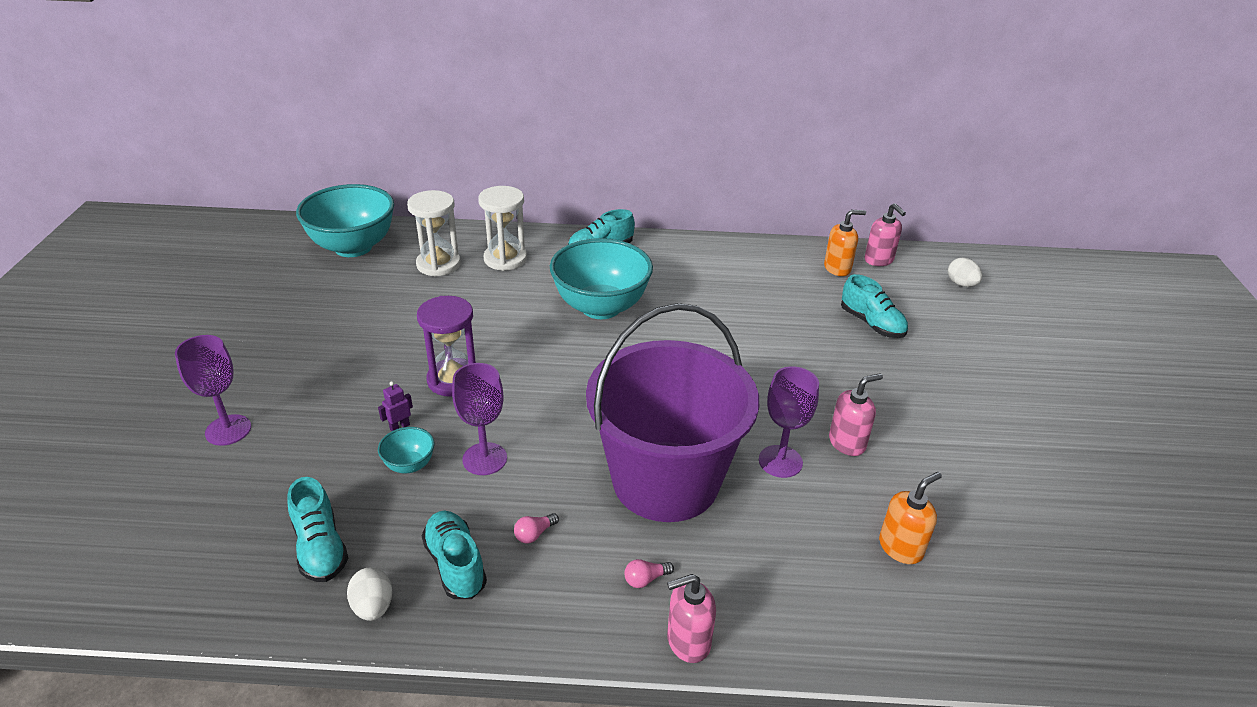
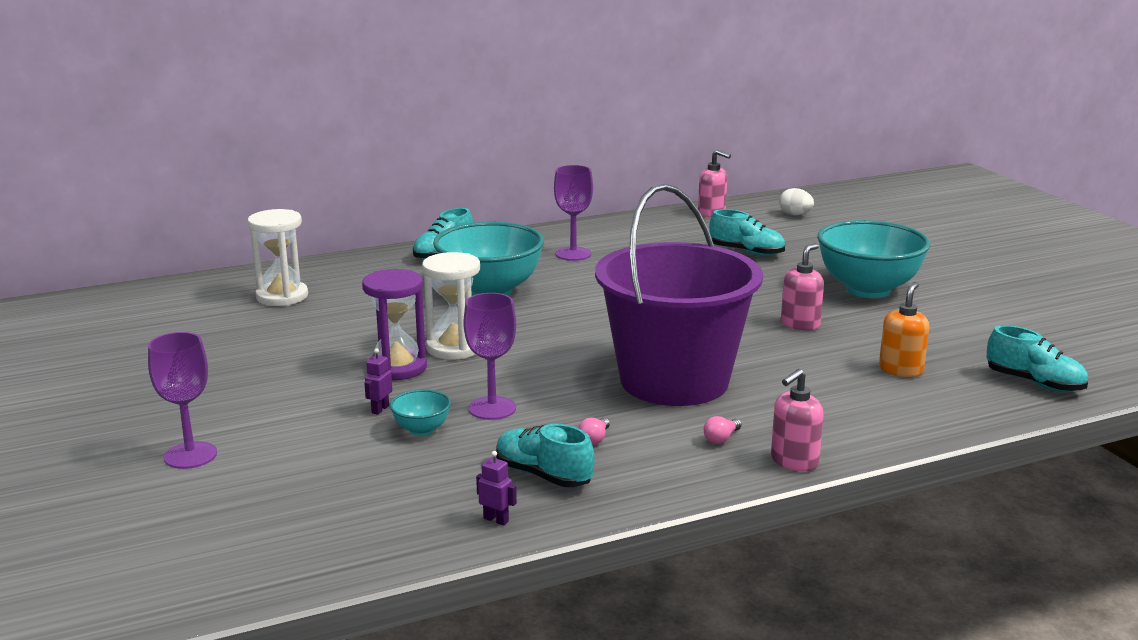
camera: 25 degrees left, 15 degrees down
turquoise shoe [287,477,348,582] -> turquoise shoe moved to [986,325,1088,392]
turquoise bowl [296,184,394,257] -> turquoise bowl moved to [817,220,930,298]
white egg [347,567,392,621] -> purple robot [476,451,517,526]
white hourglass [478,186,527,271] -> white hourglass moved to [422,252,480,360]
purple goblet [759,366,819,478] -> purple goblet moved to [554,165,593,261]
orange soap dispenser [824,210,866,276] -> none

